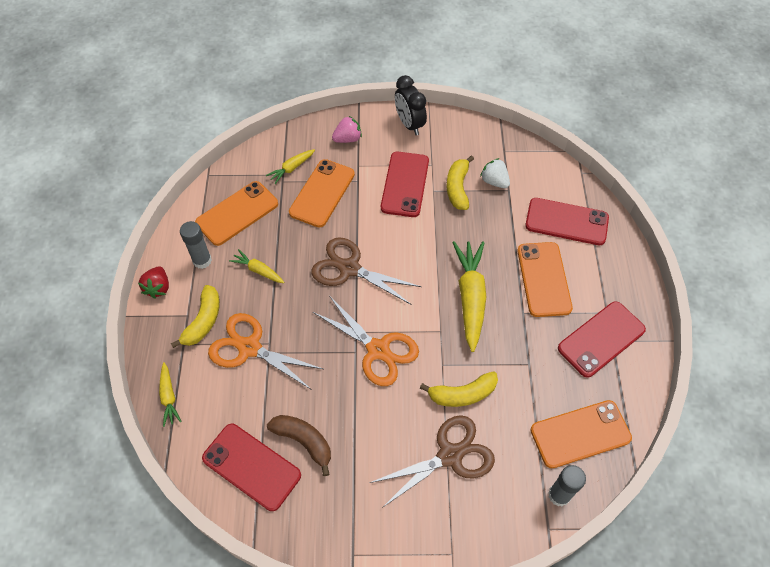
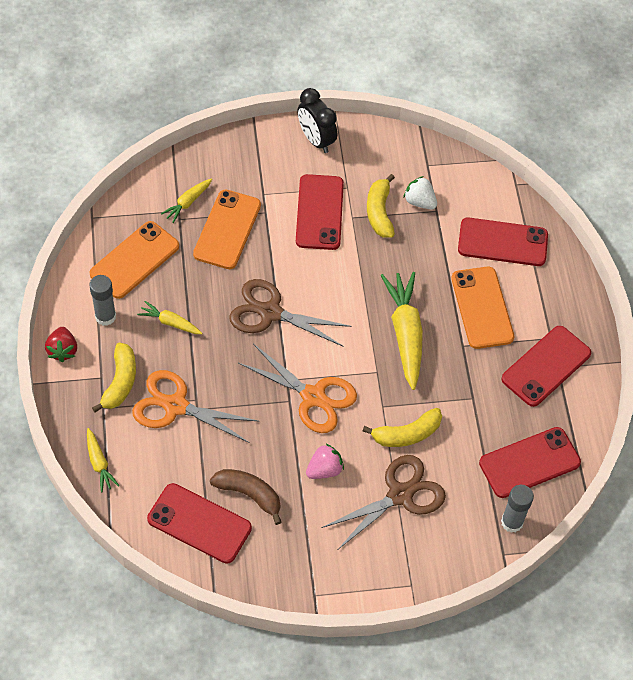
camera: 10 degrees left, 0 degrees up
pink strawberry [332,116,362,143] -> pink strawberry moved to [306,444,344,479]
orange phone [531,400,632,468] -> red phone [479,427,581,498]

